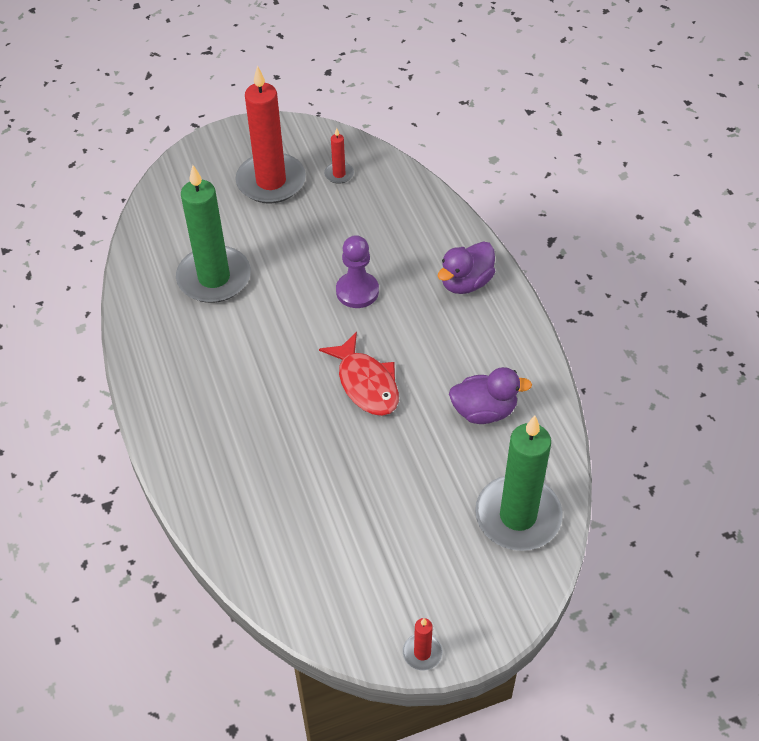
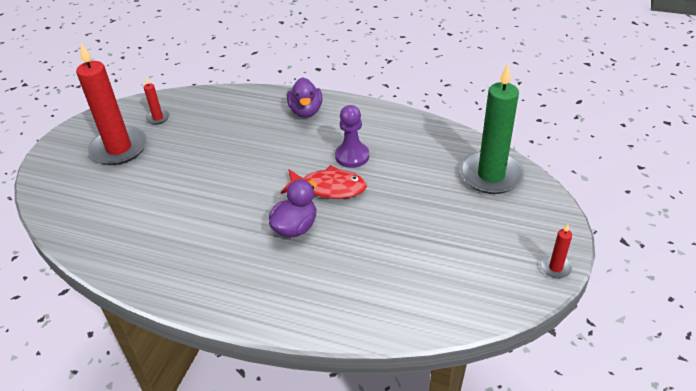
camera: 50 degrees left, 10 degrees down
green candle [176,165,251,303] -> none
purple pawn [336,235,379,308] -> purple pawn moved to [335,105,369,168]
purple duck [449,367,532,424] -> purple duck moved to [269,179,317,237]

